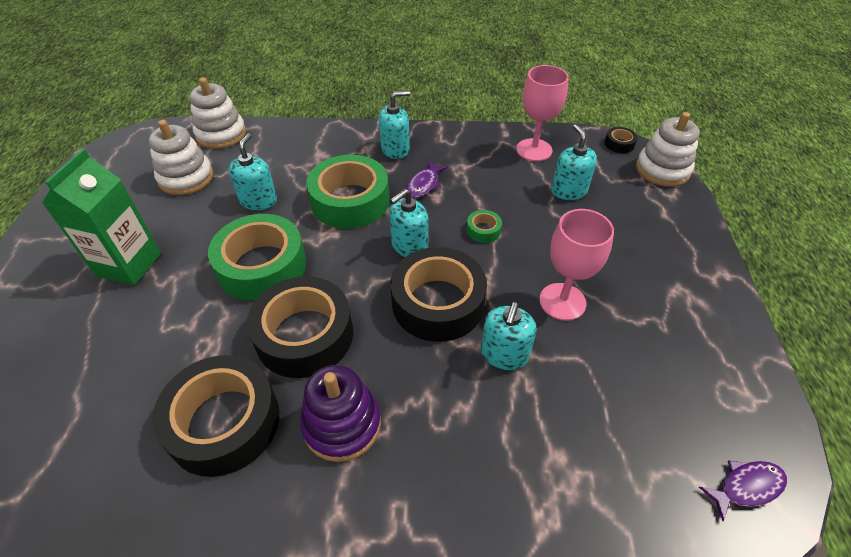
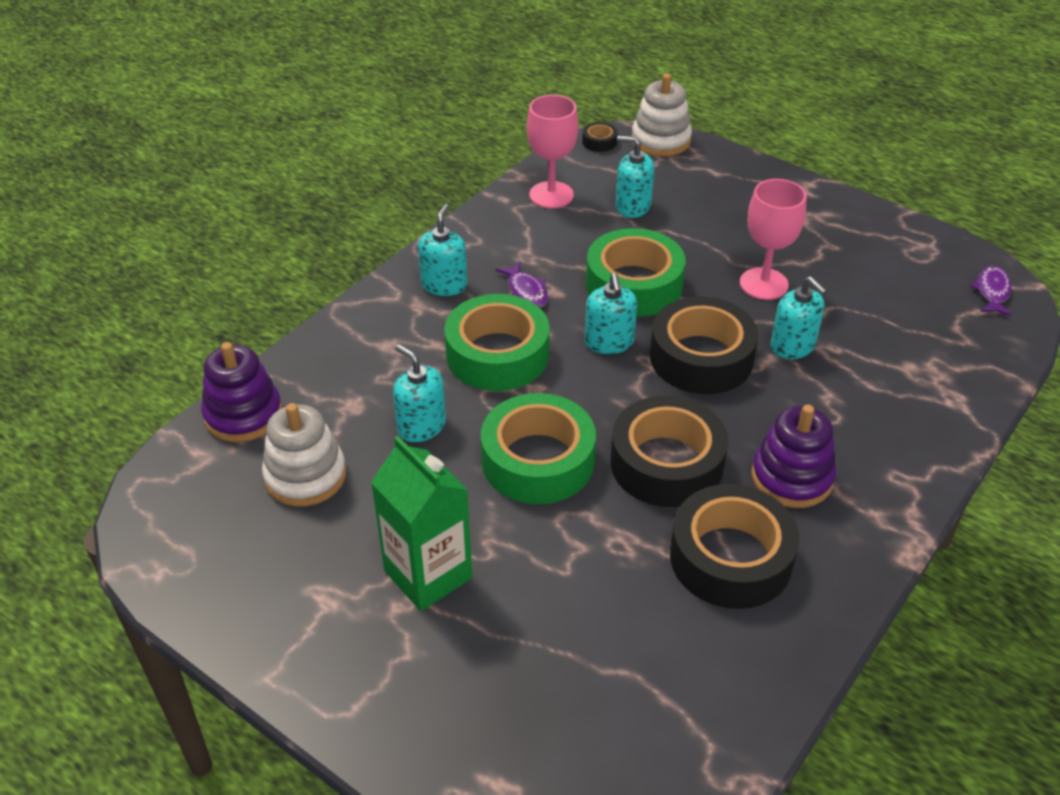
camera: 55 degrees left, 5 degrees down
white stacking toy [190,77,246,149] -> purple stacking toy [201,342,282,442]
green tape [466,210,502,243] -> green tape [586,228,686,317], size x2.40

